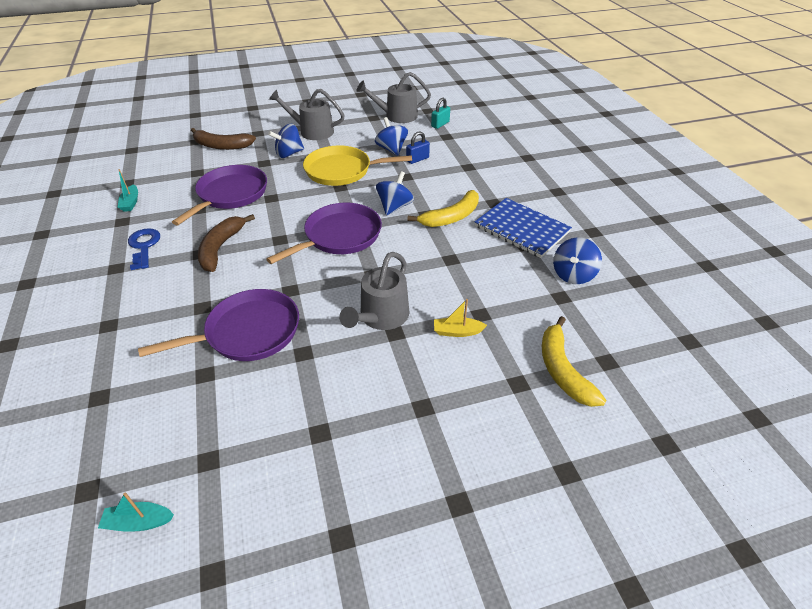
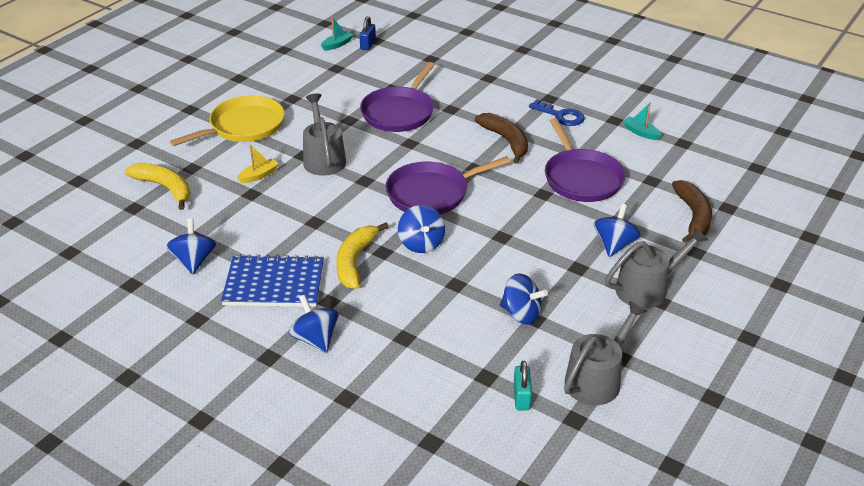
camera: 140 degrees right, 5 degrees down
brown banana [191,128,256,150] -> brown banana turned 120 degrees clockwise [672,180,712,243]
purple pan [266,203,382,264] -> purple pan turned 60 degrees clockwise [386,156,511,214]
yellow pan [303,145,412,186] -> yellow pan moved to [170,96,285,146]
blue padlock [406,131,430,164] -> blue padlock moved to [359,16,376,50]
none -> blue spinning top [289,295,339,353]

